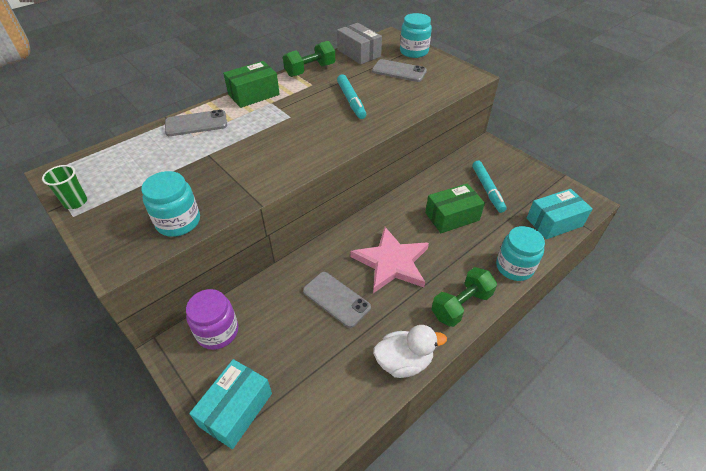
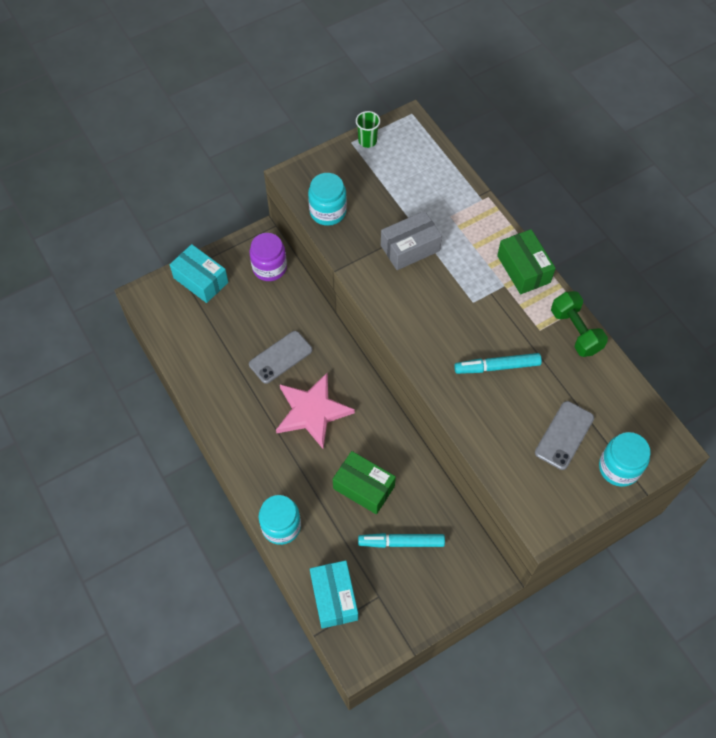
camera: 100 degrees right, 15 degrees up
grey phone [165,109,227,136] -> none
grey box [337,23,382,64] -> grey box moved to [381,211,442,270]
white duck [373,325,447,378] -> none
green box [425,183,485,233] -> green box turned 45 degrees counterclockwise [333,451,396,514]
green dumbbell [431,267,497,327] -> none

